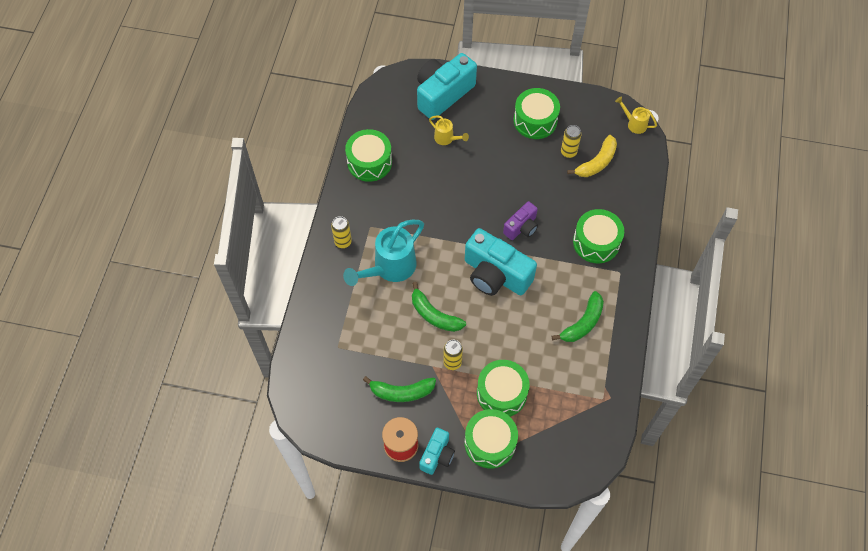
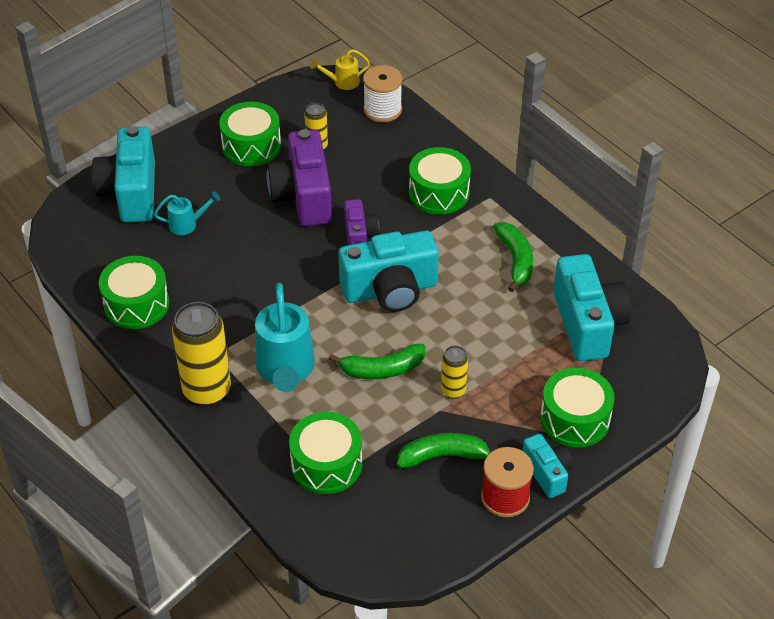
camera: 50 degrees left, 15 degrees down
yellow can [331,216,352,248] -> yellow can [172,302,231,406], size x1.92
green banana [363,376,436,402] -> green banana turned 135 degrees counterclockwise [397,433,491,468]
yellow watering can [429,115,469,145] -> turquoise watering can [154,191,220,235]
green drum [477,360,530,417] -> green drum moved to [289,412,362,494]
yellow banana [567,135,617,177] -> none
none -> purple camera [267,129,332,226]
none -> white spool [363,65,402,122]
none -> turquoise camera [553,254,631,361]

